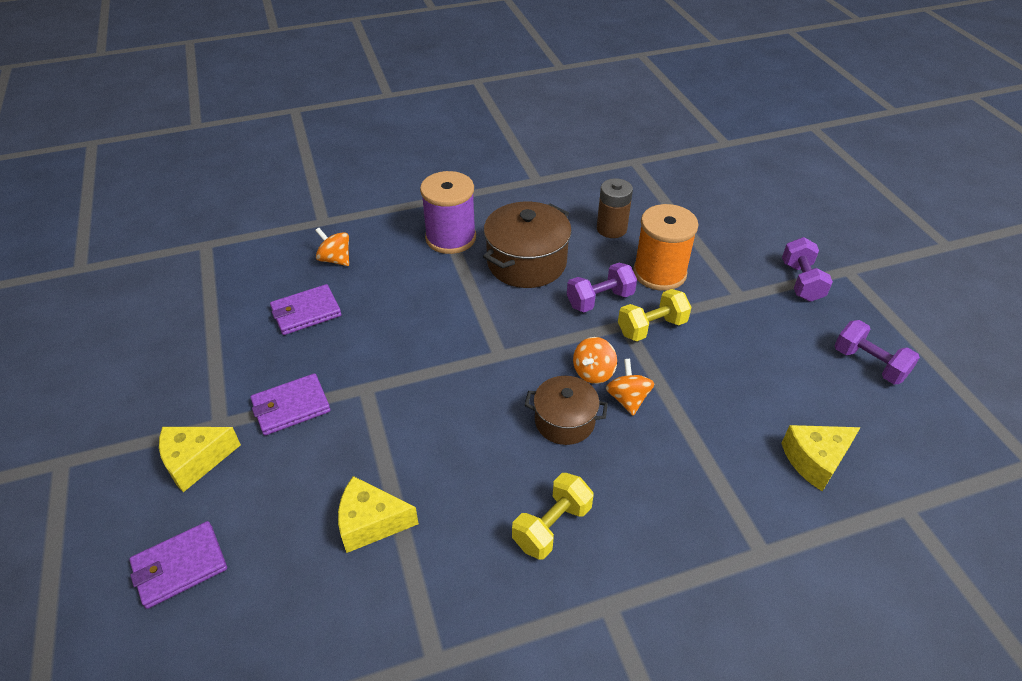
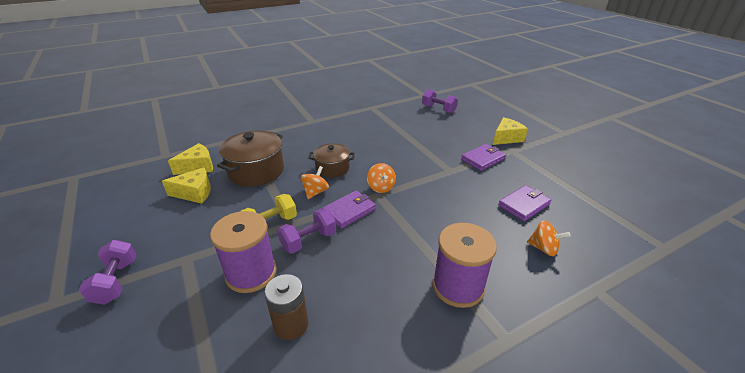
camera: 170 degrees right, 10 degrees down
purple wallet [129,521,227,609] -> purple wallet moved to [322,190,376,229]
yellow cheese [338,476,419,553] -> yellow cheese moved to [162,167,211,204]
brown pot [483,202,572,288] -> brown pot moved to [217,131,284,187]
yellow dumbbell [512,473,594,559] -> none
orange spinning top [606,359,654,416] -> orange spinning top moved to [367,163,396,193]
orange spool [633,204,699,291] -> purple spool [210,211,277,293]
purple dumbbell [835,320,920,384] -> purple dumbbell moved to [422,89,458,113]

